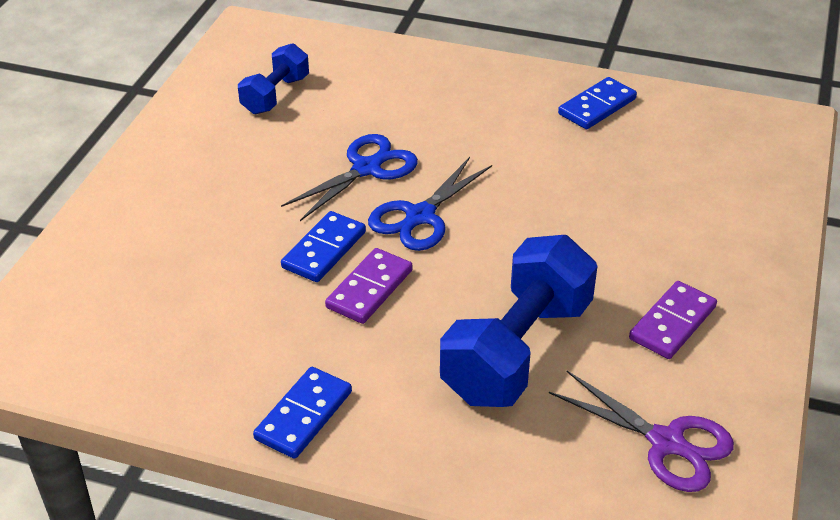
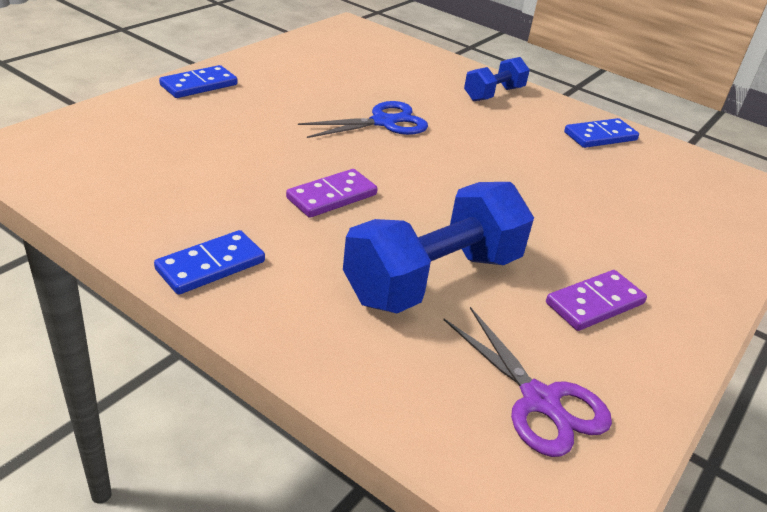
camera: 15 degrees right, 5 degrees down
blue dumbbell [238,43,309,114] -> blue dumbbell moved to [464,57,530,101]
blue domino [281,211,366,282] -> blue domino moved to [159,65,237,98]
blue scissors [368,157,492,251] -> none

